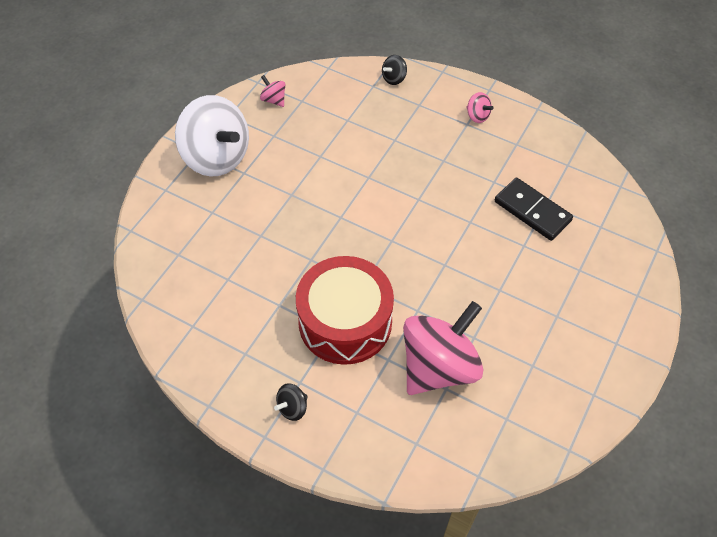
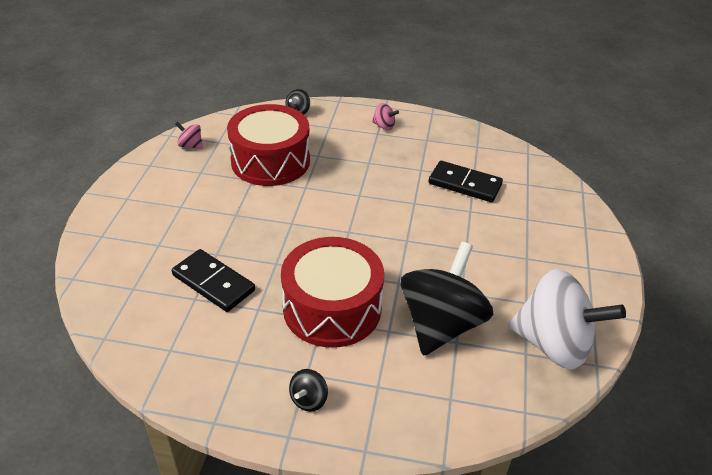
camera: 20 degrees left, 15 degrees down
white spinning top [175,95,249,177] -> white spinning top moved to [508,269,626,370]
pink spinning top [403,301,483,395] -> black spinning top [401,242,493,356]
none -> black domino [172,249,255,312]
none -> red drum [227,104,310,186]

